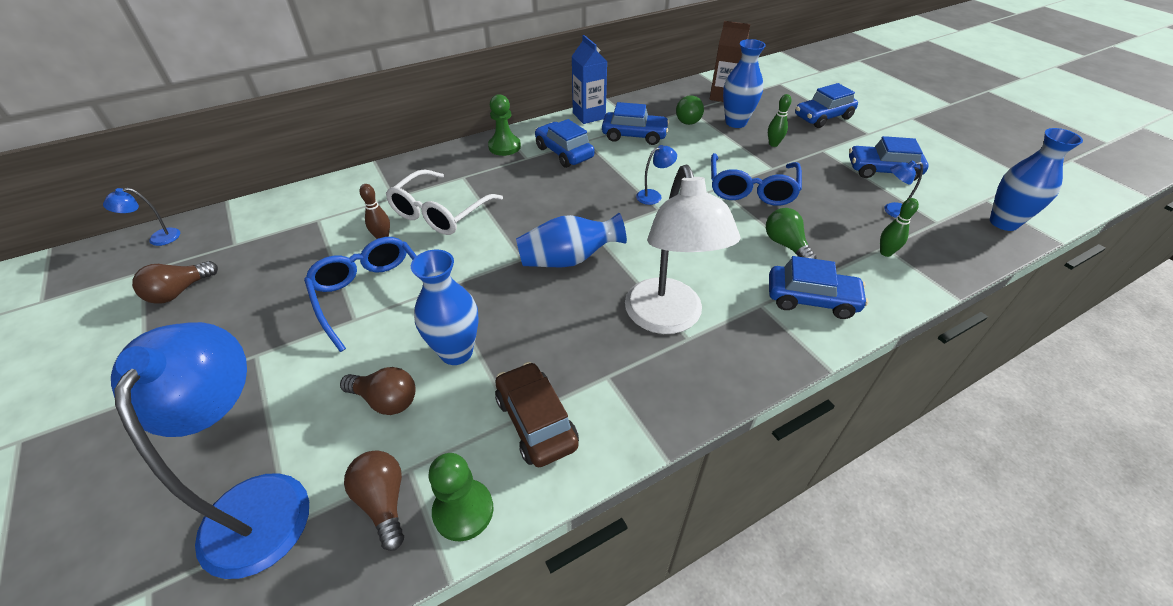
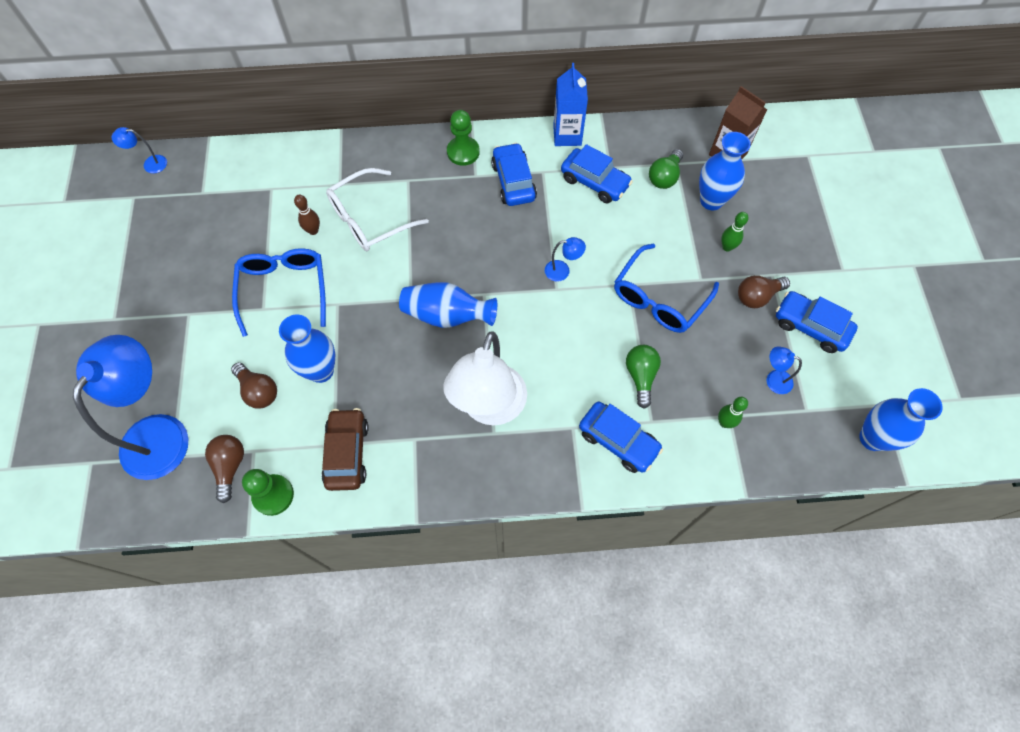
camera: 25 degrees right, 20 degrees up
brown light bulb [132,261,218,304] -> brown light bulb moved to [738,275,790,308]
blue car [795,83,858,128] -> none

